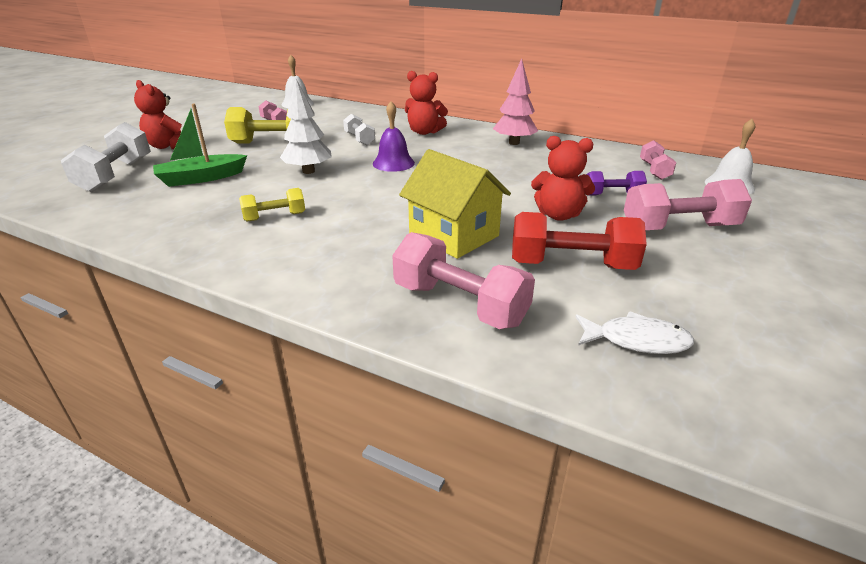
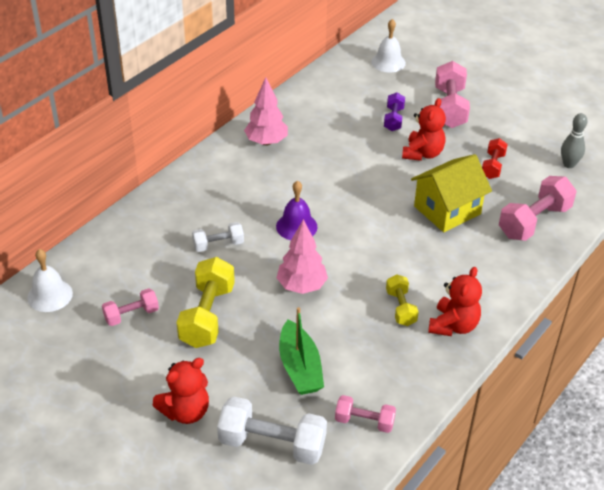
camera: 80 degrees left, 10 degrees up
white tree [280,78,332,174] -> pink tree [277,219,328,294]
red teddy bear [405,71,448,135] -> red teddy bear moved to [428,267,482,336]
red dumbbell [512,212,647,270] -> red dumbbell [482,138,508,179], size x0.57
white fish [575,311,694,354] -> grey bowling pin [561,113,587,168]
pink dumbbell [640,140,676,180] -> pink dumbbell moved to [335,395,396,433]

